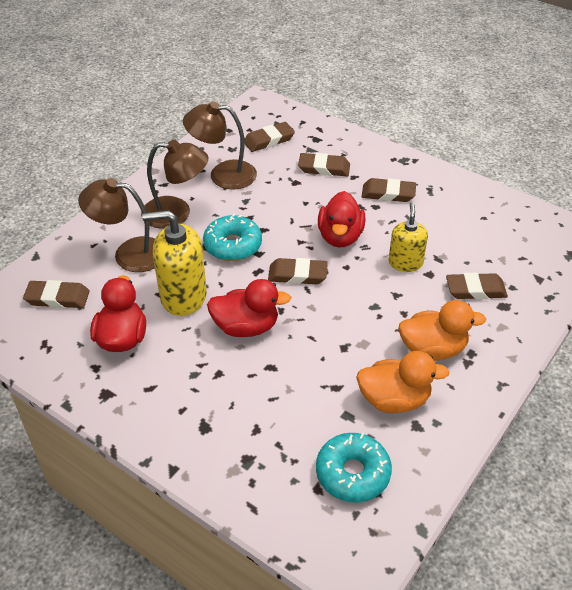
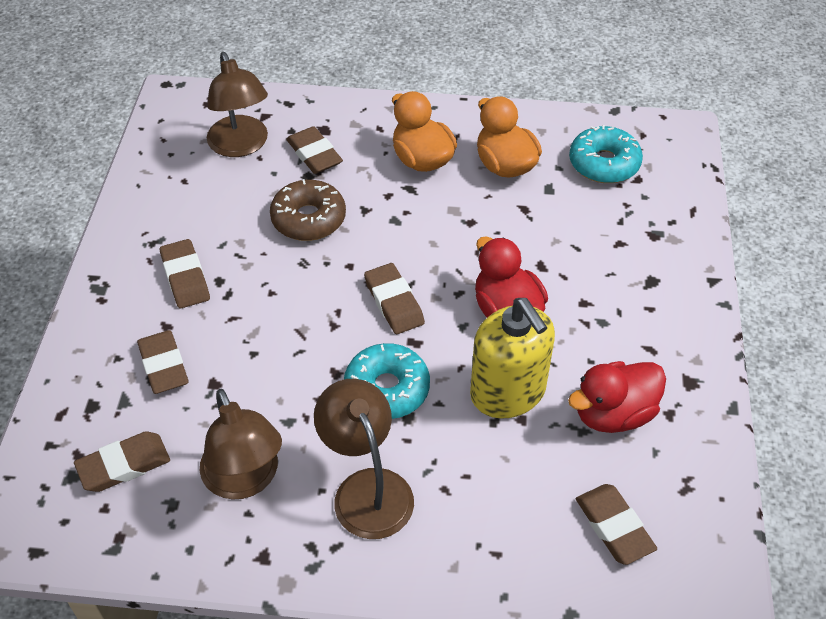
camera: 120 degrees left, 5 degrees up
brown lamp [78,178,155,272] -> brown lamp moved to [207,52,268,157]
brown eraser [244,122,295,152] -> brown eraser turned 60 degrees counterclockwise [74,431,170,492]
red duck [318,191,365,248] -> none
yellow soap dispenser [388,203,428,272] -> brown donut [270,179,346,241]

